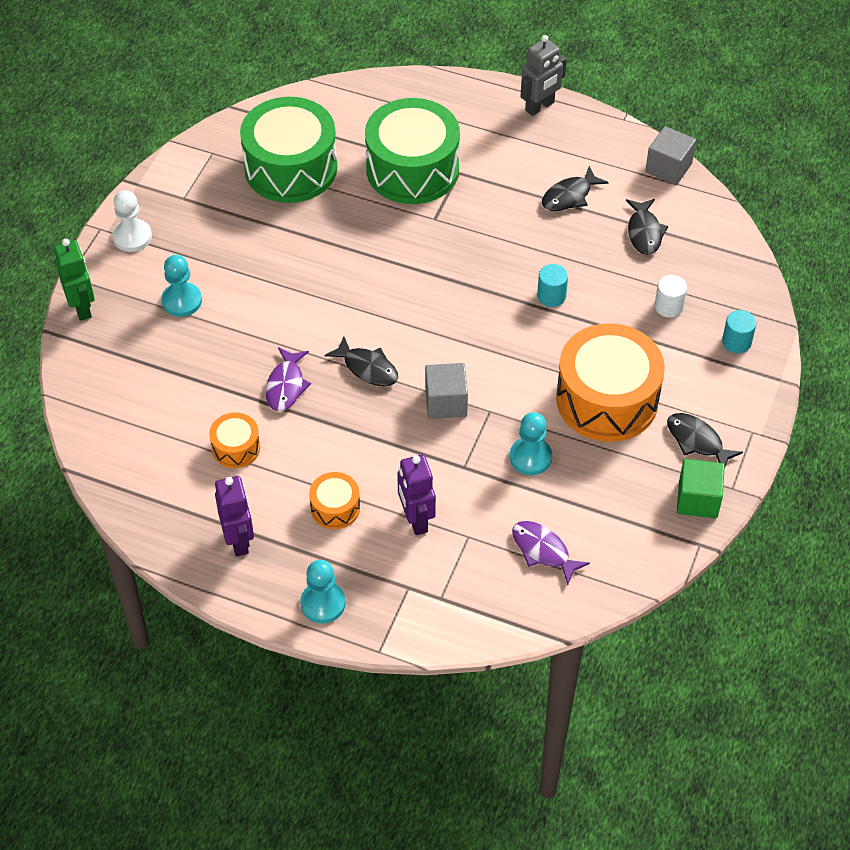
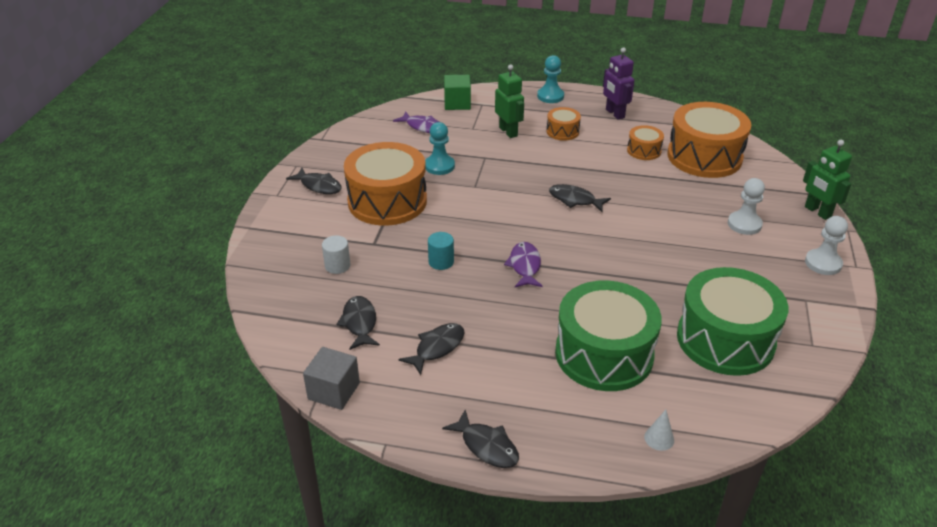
camera: 170 degrees right, 15 degrees down
turquoise pawn [161,255,202,317] -> white pawn [728,178,765,235]
purple fish [265,347,311,411] -> purple fish moved to [504,242,543,287]
purple robot [397,455,436,535] -> green robot [495,64,524,138]
grey cube [425,363,468,419] -> none
grey robot [520,35,567,116] -> black fish [442,410,519,468]
green cube [677,459,725,518] -> green cube moved to [444,75,471,110]
turquoise cylinder [722,310,756,353] -> none
none -> white cone [644,410,674,451]
none -> orange drum [667,102,751,178]

